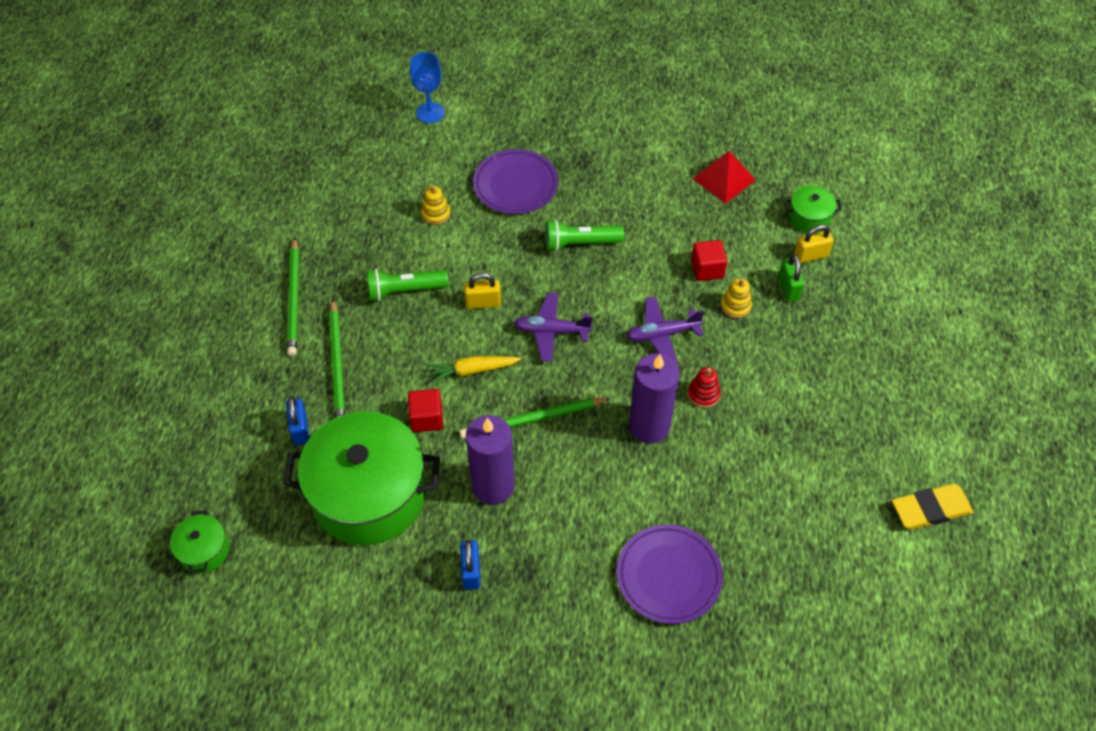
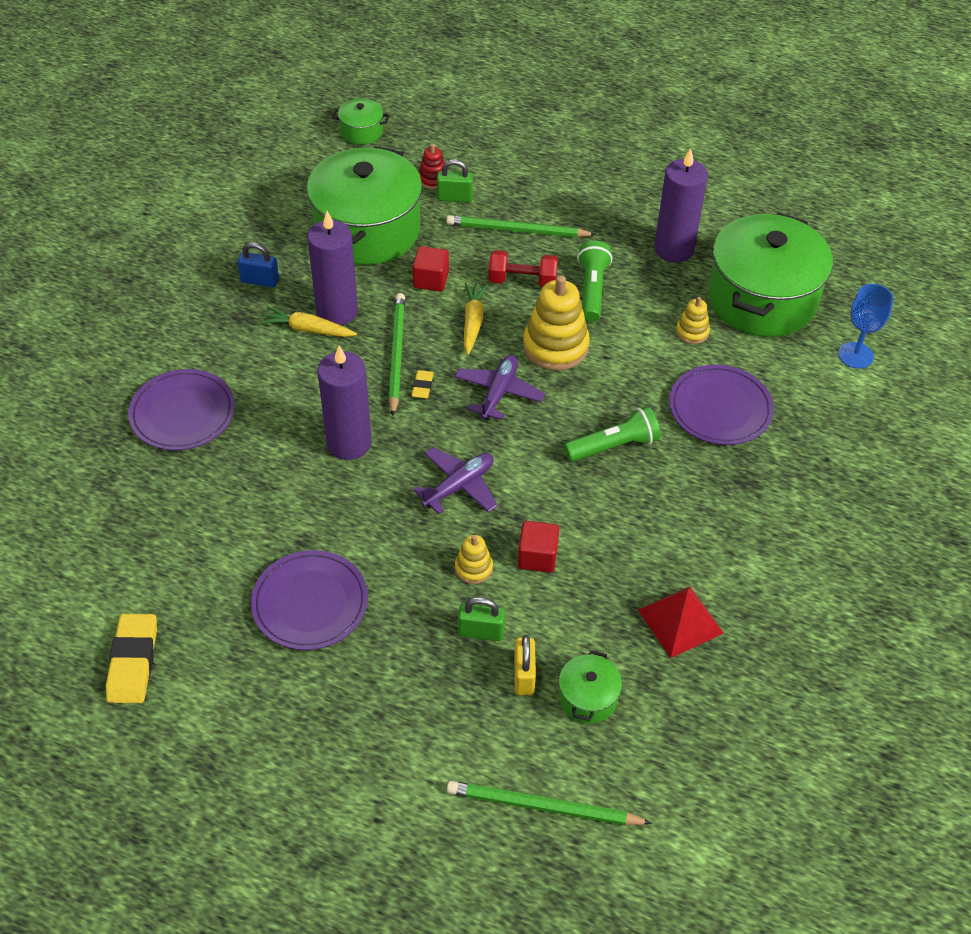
camera: 105 degrees right, 5 degrees down
blue padlock [286,397,309,445] -> green padlock [437,159,473,203]
green pencil [287,237,299,356] -> green pencil moved to [447,781,652,826]
yellow padlock [464,273,501,309] -> yellow stacking toy [523,275,590,370]
green flashlight [545,220,624,252] -> green flashlight turned 60 degrees clockwise [564,406,660,462]
purple plane [626,296,704,364] -> purple plane turned 45 degrees clockwise [413,447,498,514]
red stacking toy [688,367,721,408] -> red stacking toy moved to [419,144,445,189]
none -> purple plate [251,550,368,650]
none -> yellow carrot [260,307,357,337]
none -> yellow eraser [411,370,434,399]
none -> red dumbbell [489,250,558,288]
none -> purple candle [654,148,708,262]
none -> green pot [708,212,833,337]

